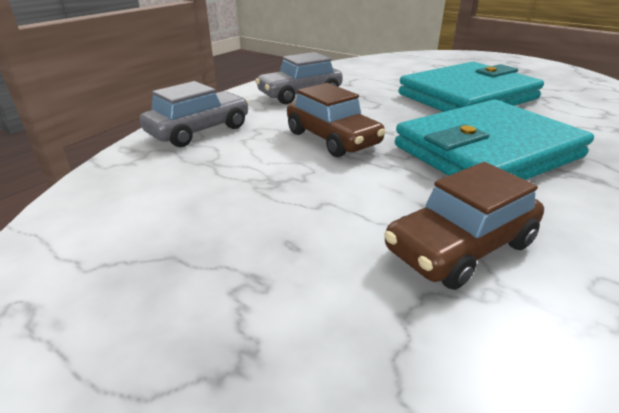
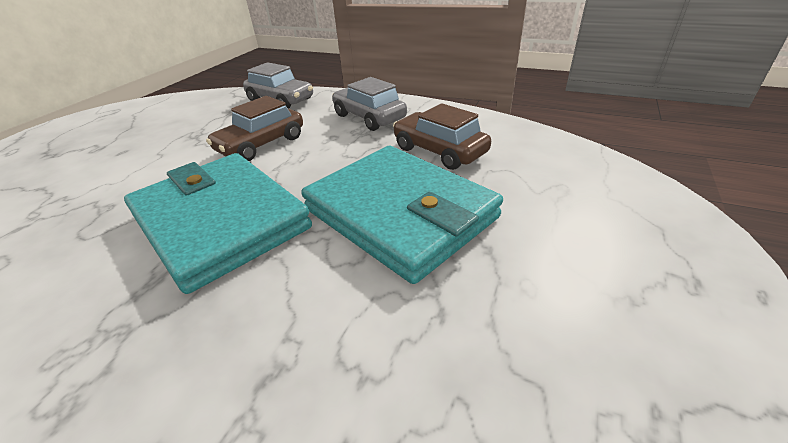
camera: 80 degrees right, 5 degrees up
brown car [384,162,544,290] -> brown car moved to [393,103,491,170]

